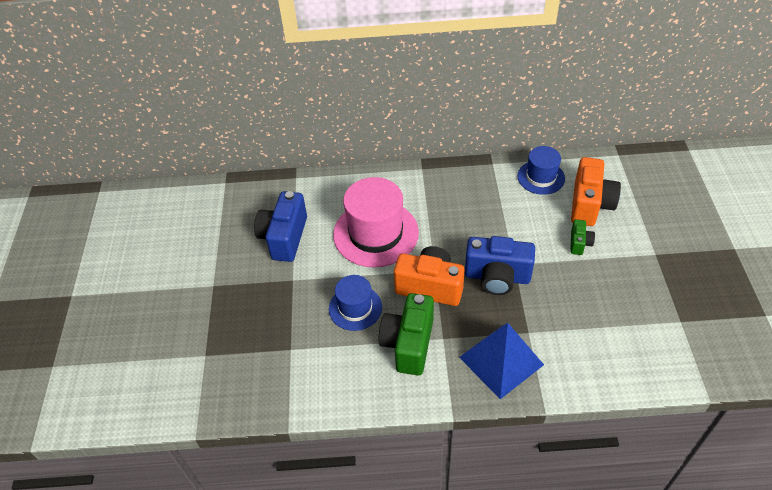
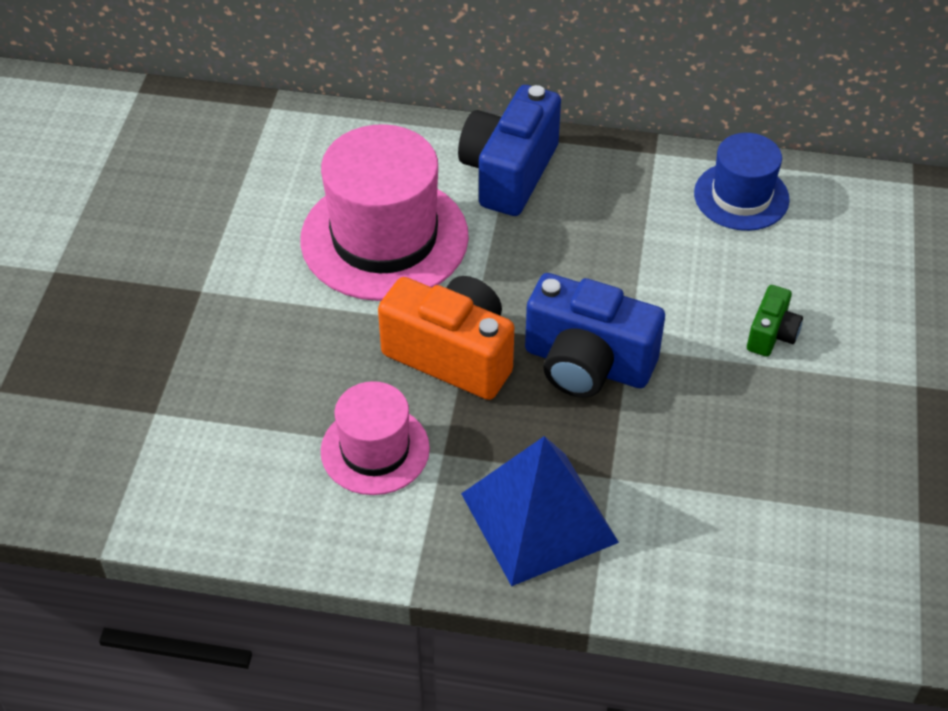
camera: 10 degrees right, 0 degrees up
blue camera [254,191,307,262] -> blue camera moved to [458,85,561,216]
blue hat [329,275,382,331] -> none
green camera [378,293,434,376] -> pink hat [321,381,430,495]
orange camera [571,157,621,226] -> none

